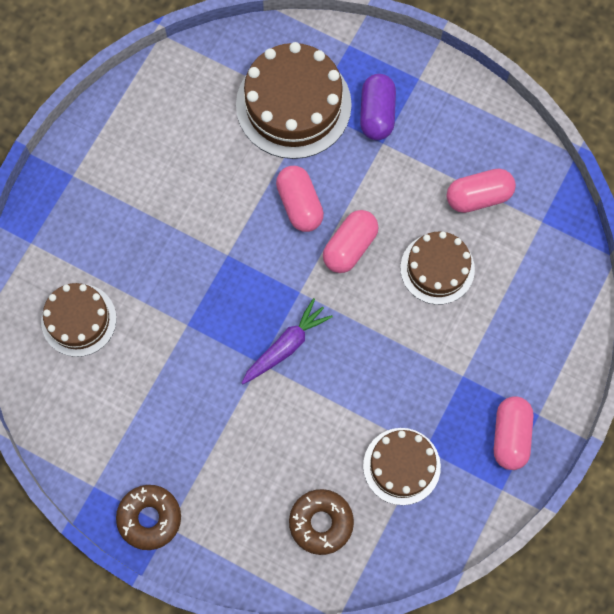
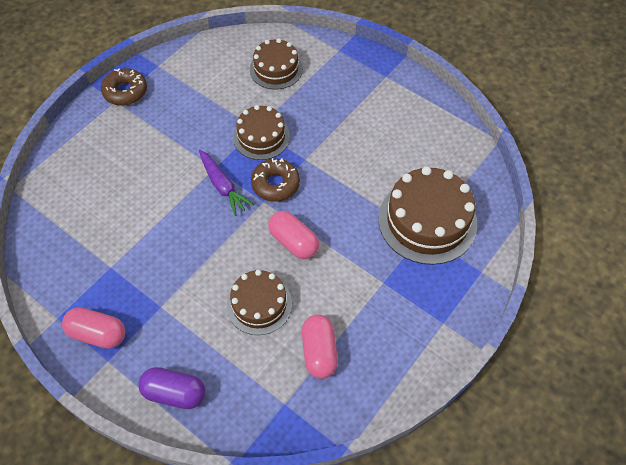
camera: 100 degrees right, 15 degrees down
pink capsule [276,166,324,232] -> none
brown donut [289,489,354,555] -> brown donut moved to [251,158,300,202]
purple capsule [360,74,396,140] -> purple capsule moved to [138,367,205,409]
brown cake [363,428,441,505] -> brown cake moved to [233,105,290,160]

